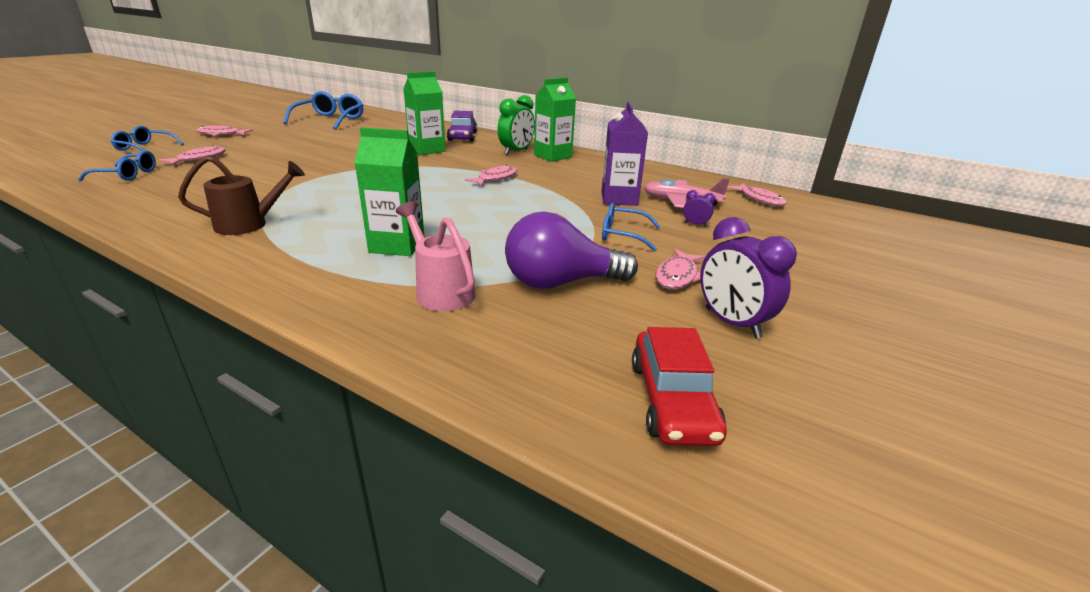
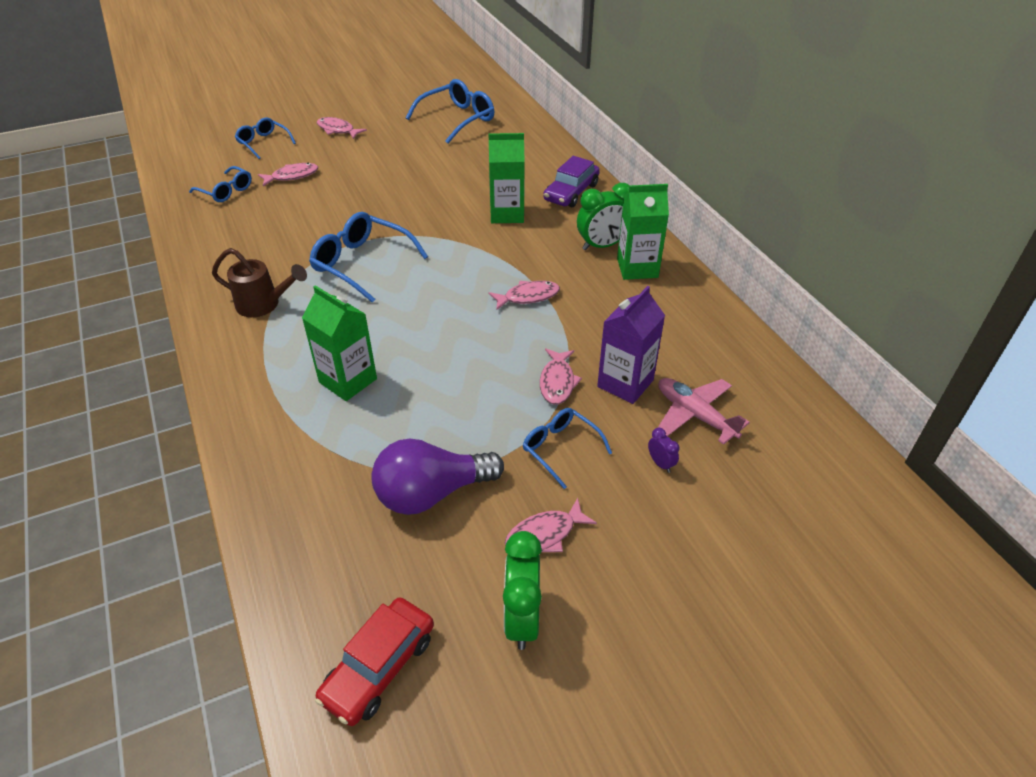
camera: 35 degrees right, 15 degrees up
pink watering can [396,202,475,311] -> none
purple light bulb [505,212,638,289] -> purple light bulb turned 45 degrees counterclockwise [371,439,504,515]
purple clock [700,217,797,338] -> green clock [503,531,542,650]
pink fish [727,183,787,206] -> pink fish moved to [540,348,582,405]
none -> blue glasses [309,212,428,303]

